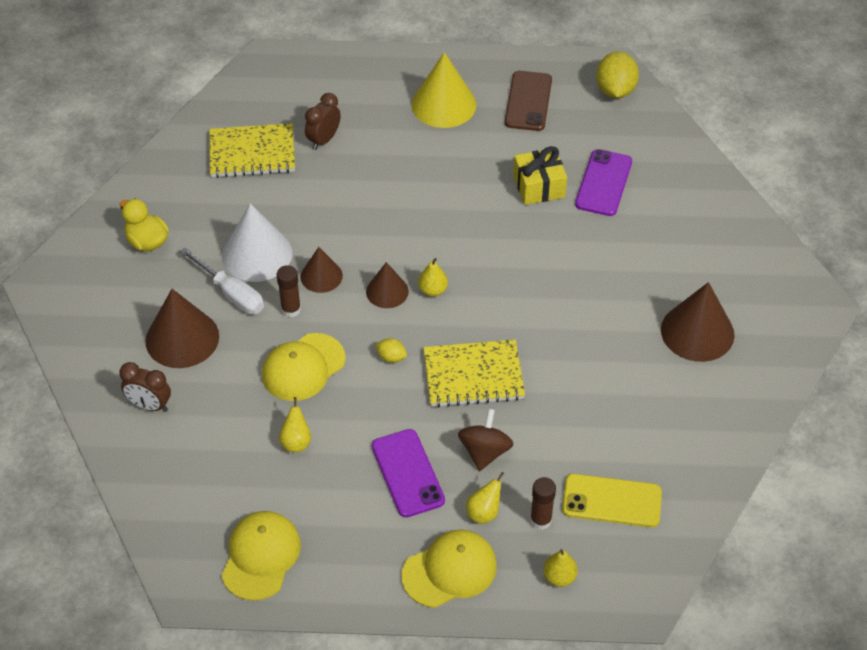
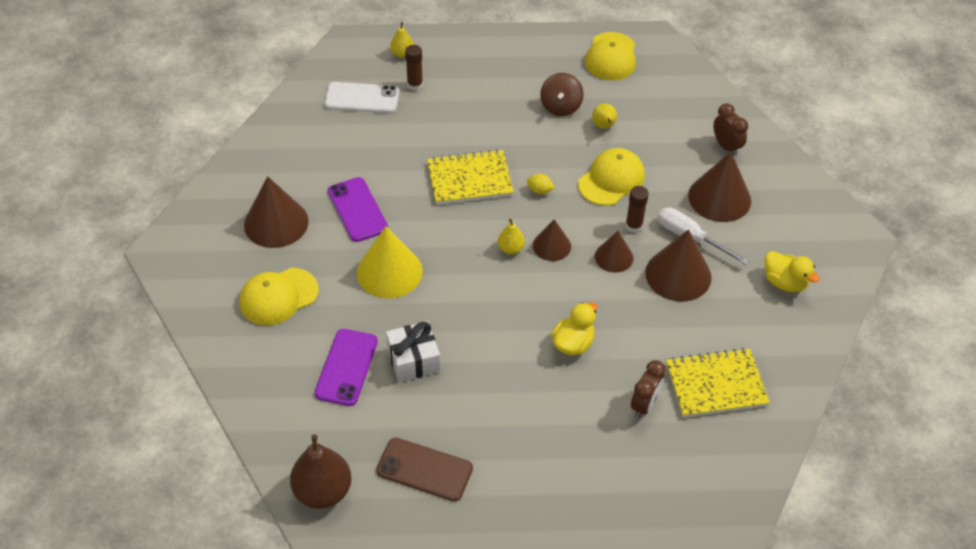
camera: 175 degrees right, 0 degrees up
brown clock [119,362,171,412] -> brown clock turned 45 degrees clockwise [713,103,748,156]
white cone [222,203,293,282] -> brown cone [645,230,712,302]
purple phone [372,429,445,517] -> purple phone moved to [328,177,388,242]
yellow cap [401,530,497,608] -> yellow cap moved to [240,268,319,326]
yellow cone [411,52,477,128] -> yellow cone moved to [356,226,423,298]
brown spinning top [458,408,514,471] -> brown spinning top moved to [540,73,584,116]
yellow pear [466,472,504,524] -> none
brown phone [505,71,552,131] -> brown phone turned 75 degrees counterclockwise [376,438,473,501]
yellow gift [513,146,567,205] -> white gift [386,321,440,382]
yellow phone [562,474,662,527] -> white phone [324,82,399,113]
yellow lemon [596,52,639,98] -> brown pear [290,434,352,509]
none -> yellow duck [551,302,597,355]

